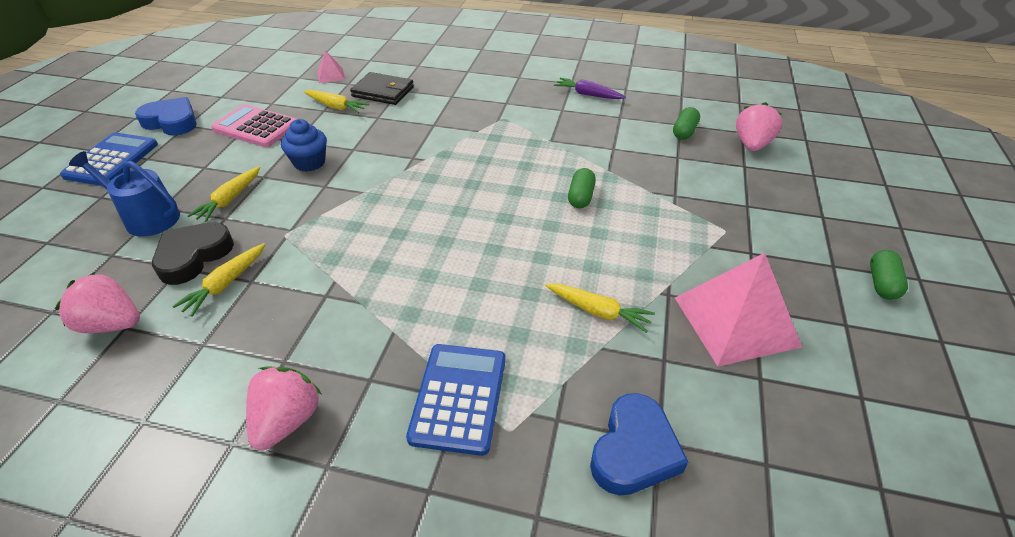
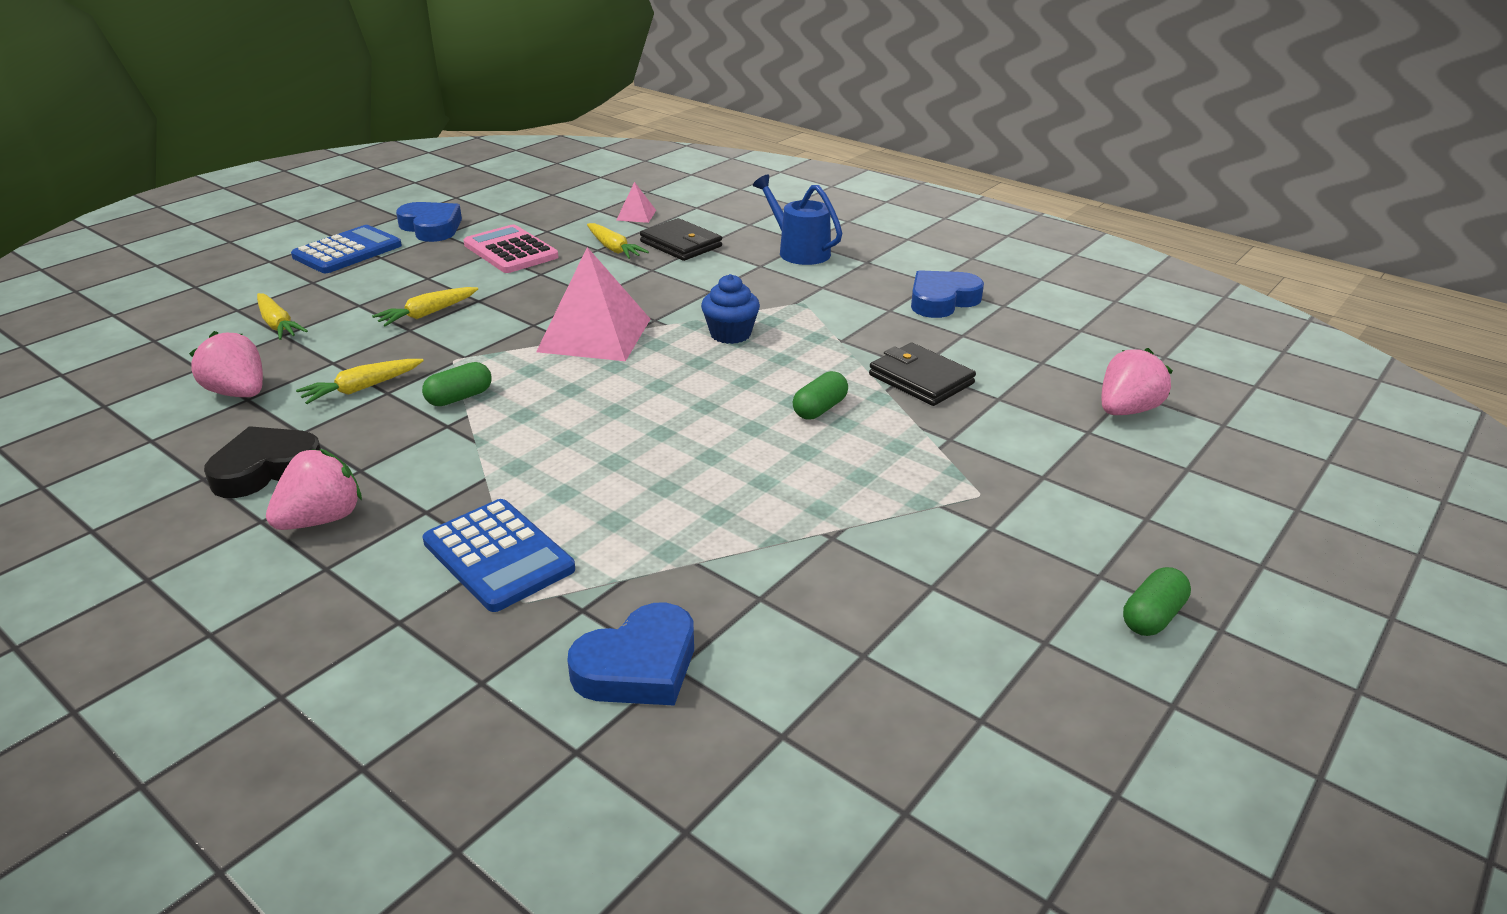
camera: 25 degrees right, 10 degrees down
blue watering can [69,151,180,237] -> blue watering can moved to [753,174,842,265]
black heart [152,222,234,285] -> black heart moved to [204,426,321,498]
blue cupcake [281,119,327,172] -> blue cupcake moved to [701,274,760,344]
blue calculator [406,344,506,456] -> blue calculator turned 105 degrees clockwise [423,499,575,612]
yellow carrot [545,284,655,333] -> yellow carrot moved to [257,293,308,340]
purple carrot [554,78,626,99] -> blue heart [911,270,984,318]
green capsule [673,107,700,140] -> green capsule moved to [422,362,492,406]
pink pyramid [675,253,802,367] -> pink pyramid moved to [536,247,650,361]
none -> black wallet [869,343,976,406]

